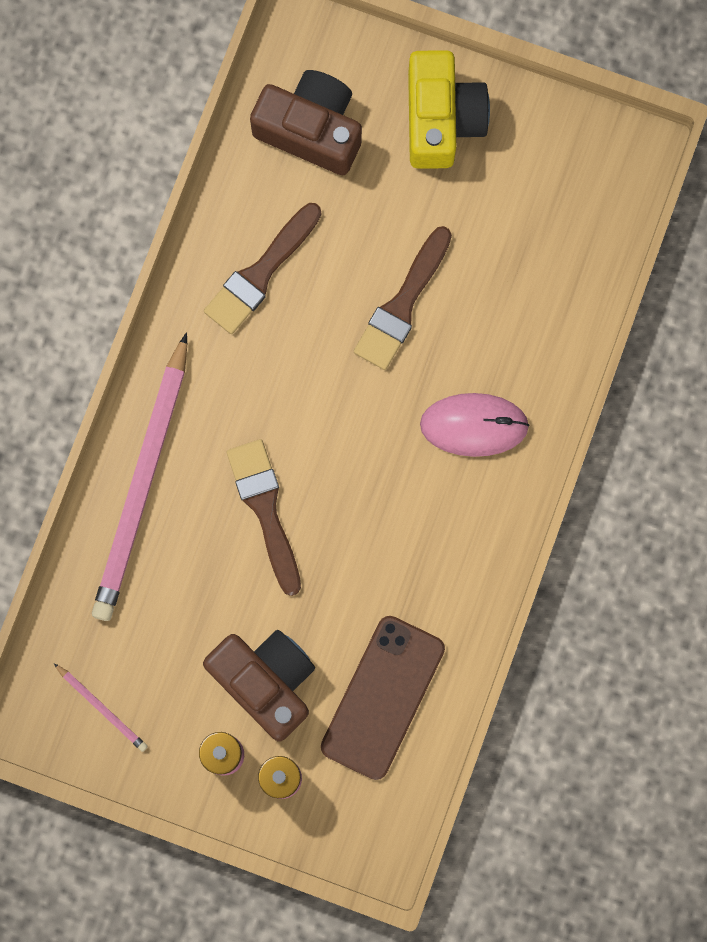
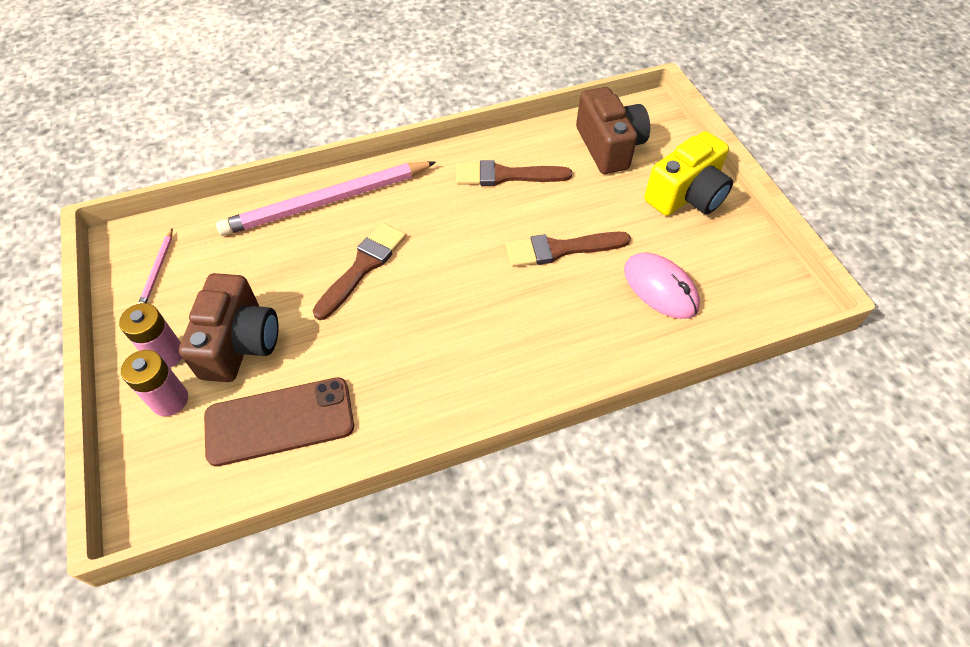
camera: 50 degrees right, 25 degrees down
pink mouse [420,393,530,457] -> pink mouse moved to [624,252,700,319]

